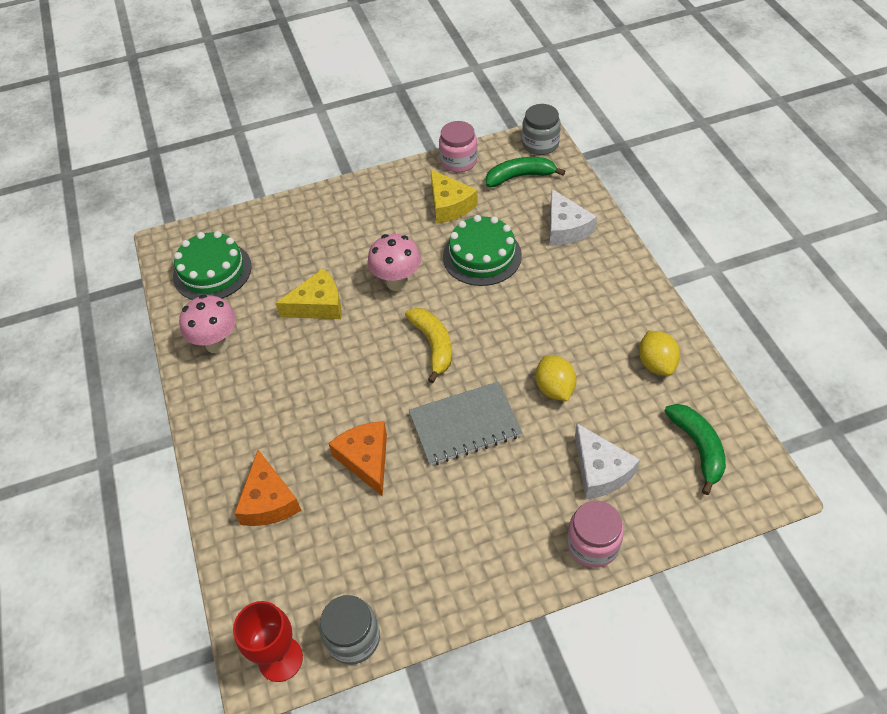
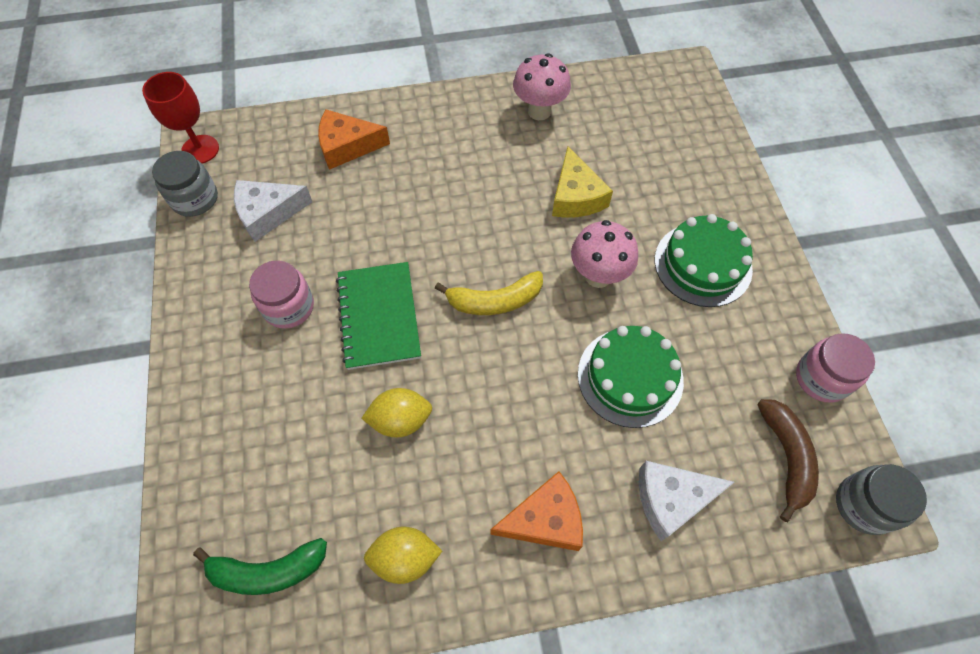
camera: 95 degrees right, 10 degrees up
green cake [173,231,252,300] -> green cake moved to [655,214,753,307]
orange cheese [328,421,387,497] -> orange cheese moved to [491,471,583,551]
grey notebook [409,381,523,466] -> green notebook [336,262,421,370]
yellow cheese [430,169,478,223] -> none
green banana [486,157,565,187] -> brown banana [757,399,819,522]
pink jar [567,501,624,568] -> pink jar moved to [249,260,314,329]
white cheese [575,424,640,499] -> white cheese moved to [234,180,313,242]

